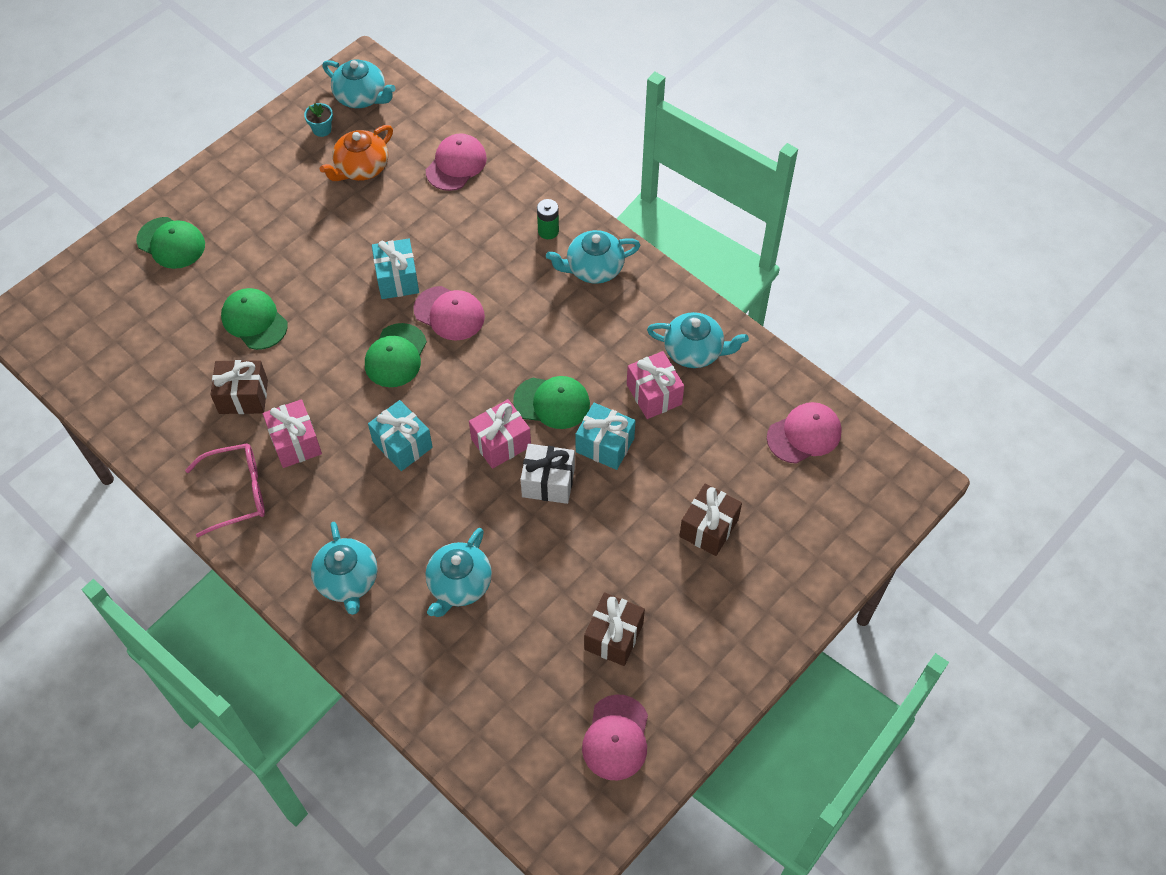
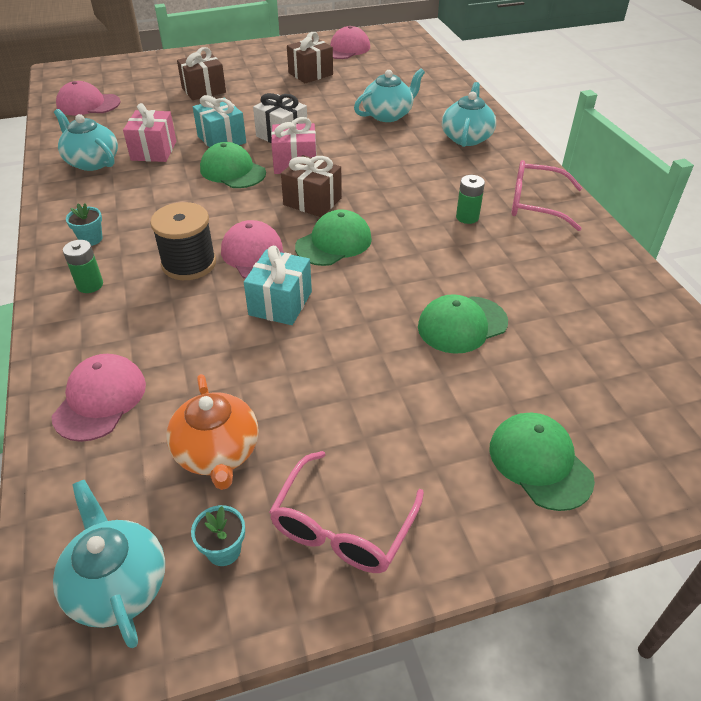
camera: 150 degrees left, 15 degrees down
brown gift [211,360,268,414] -> brown gift moved to [281,155,342,217]
green cap [221,288,288,350] -> green cap turned 75 degrees clockwise [418,294,508,354]
pink gift [263,399,322,468] -> green battery [456,175,485,224]
orange teapot [320,125,393,181] -> orange teapot turned 90 degrees clockwise [166,374,259,490]
turquoise gift [368,400,433,471] -> none
pink cap [426,133,487,191] -> pink cap turned 135 degrees clockwise [52,354,146,442]
turquoise teapot [546,230,641,284] -> turquoise flower pot [66,203,102,246]
none -> black spool [150,202,216,280]
none -> pink glasses [269,451,424,573]

